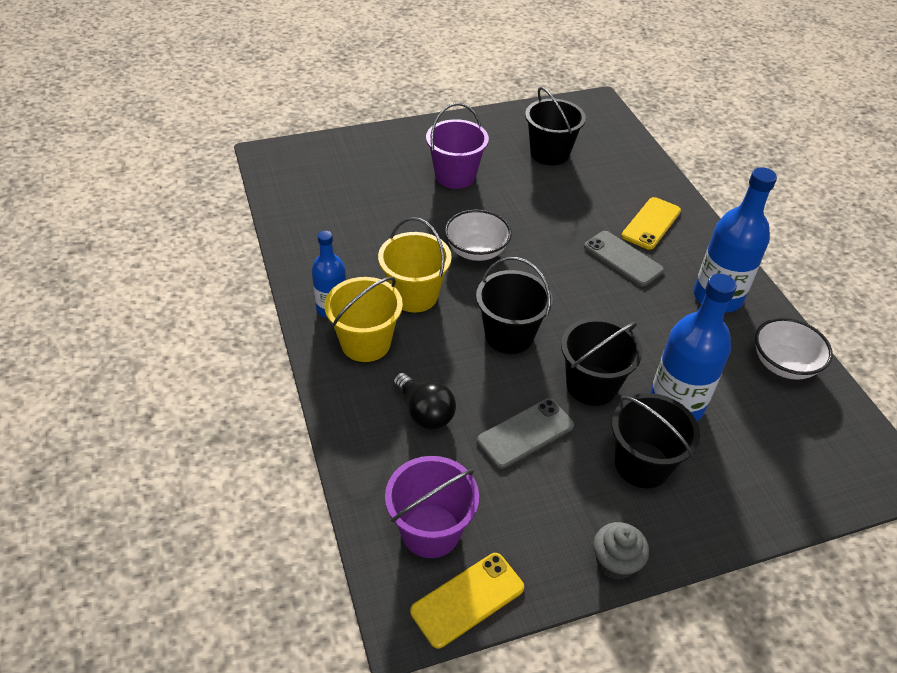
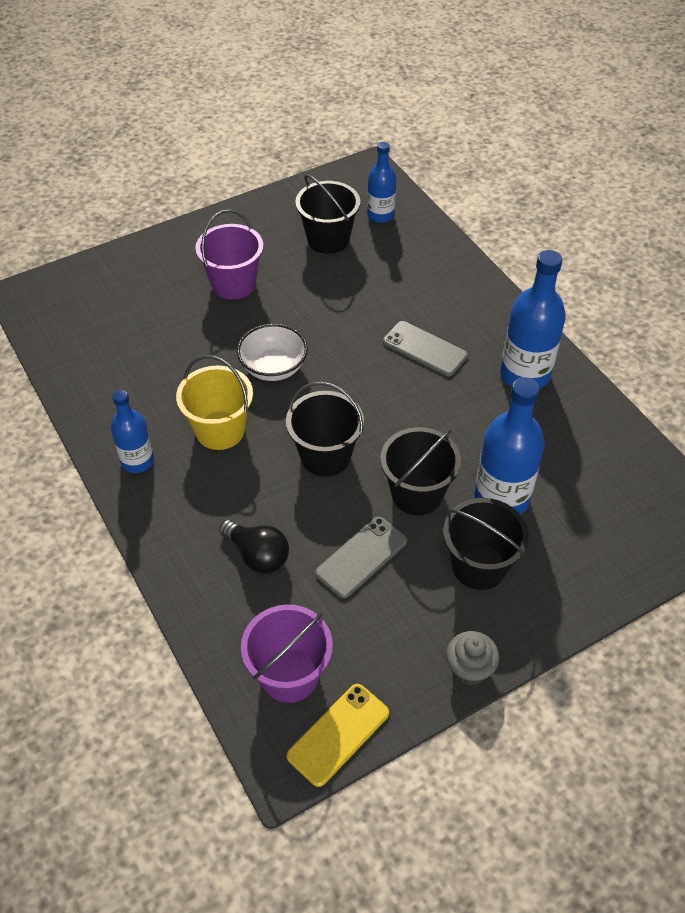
camera: 10 degrees left, 5 degrees up
yellow bucket [325,277,403,362] -> none
yellow phone [621,197,681,250] -> none
white bowl [755,318,833,380] -> none
none -> blue bottle [367,142,396,223]

